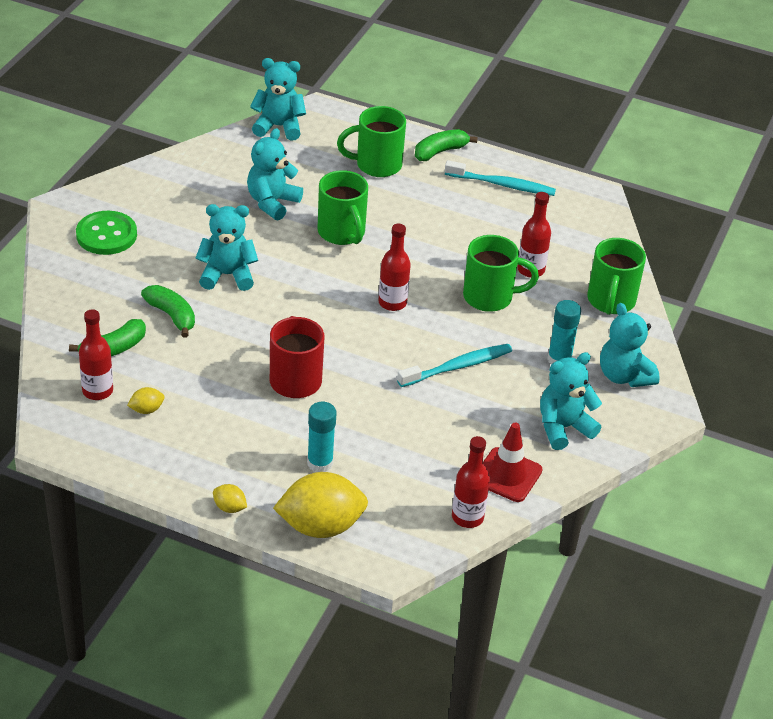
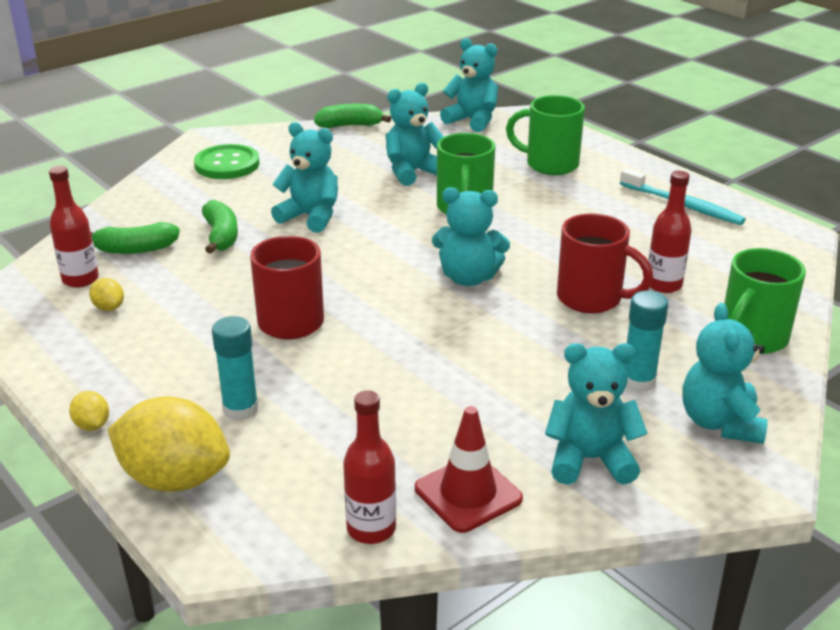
camera: 30 degrees right, 10 degrees down
yellow lemon [127,387,164,414] -> yellow lemon turned 45 degrees clockwise [89,278,124,311]
red bottle [378,224,411,311] -> turquoise teddy bear [432,187,510,286]
turquoise toothbrush [397,344,512,387] -> none
green banana [415,129,477,161] -> green banana moved to [314,104,391,128]
green mug [463,235,539,312] -> red mug [557,214,653,314]

